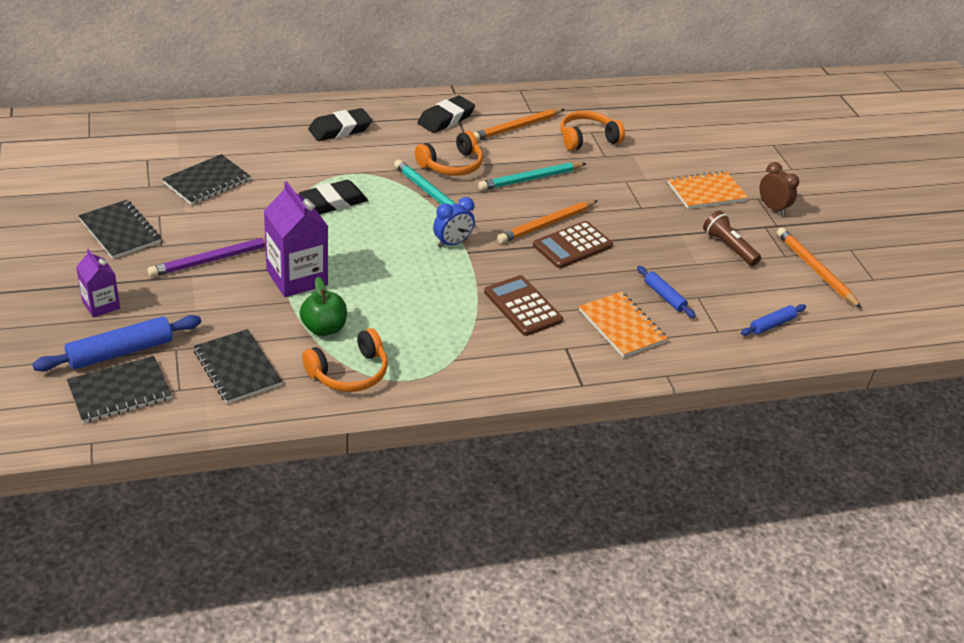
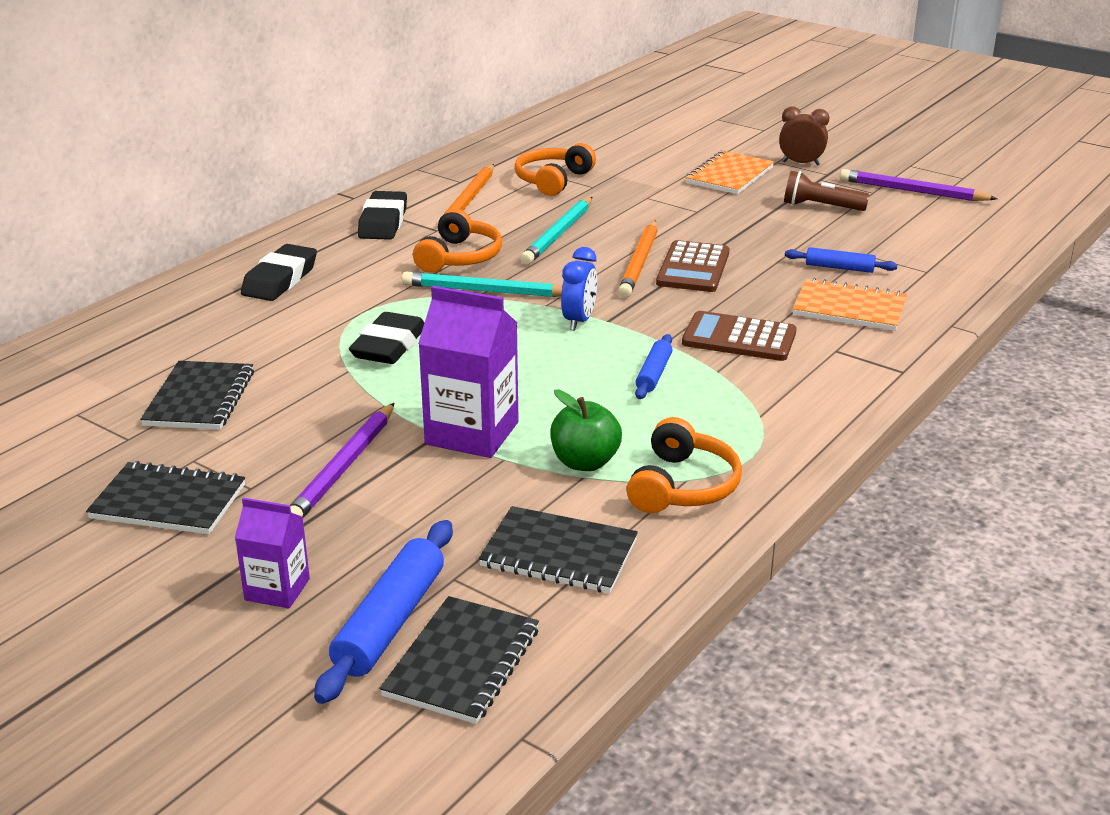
camera: 35 degrees left, 10 degrees down
blue rolling pin [741,304,806,336] -> blue rolling pin moved to [635,334,672,399]
orange pencil [777,227,862,309] -> purple pencil [840,169,998,201]

